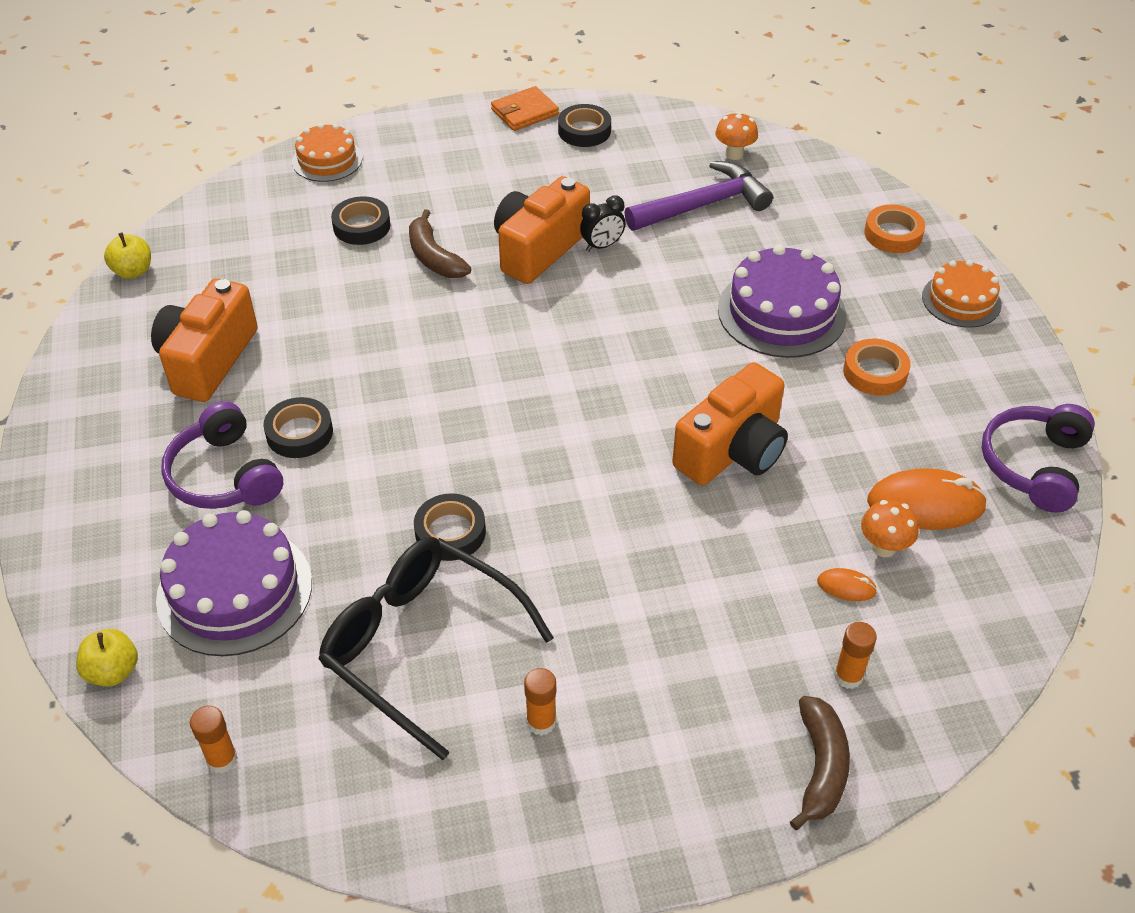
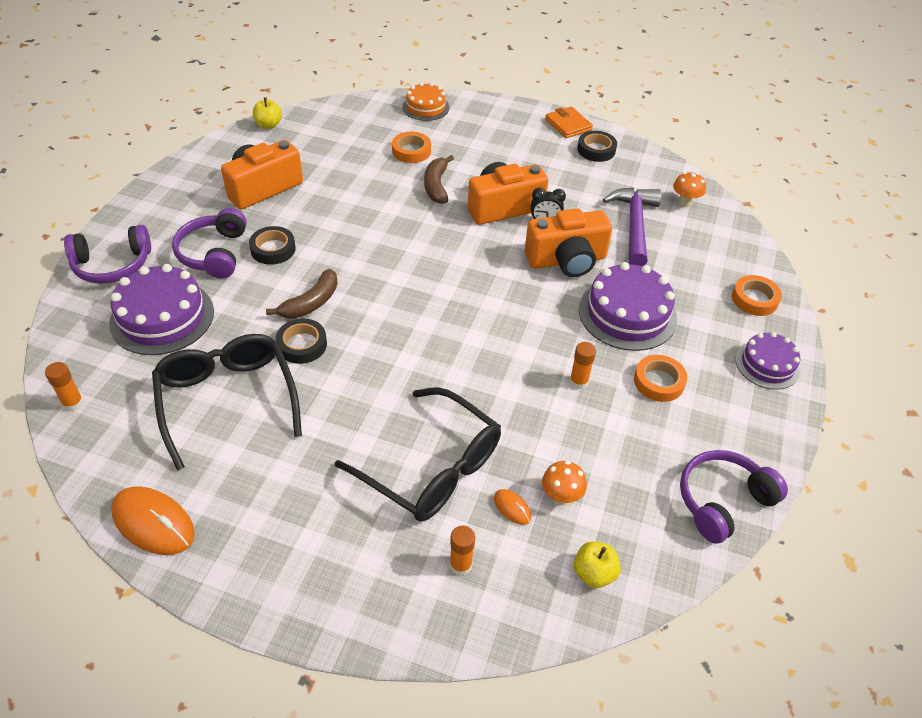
camera: 30 degrees right, 0 degrees up
yellow apple [76,629,138,687] -> yellow apple moved to [574,542,621,588]
black tape [331,196,390,245] -> orange tape [392,132,431,163]
orange wallet [491,86,559,131] -> orange wallet turned 60 degrees clockwise [545,106,593,138]
orange glue stick [524,668,556,736] -> orange glue stick moved to [569,342,596,389]
purple hammer [624,161,773,231] -> purple hammer turned 90 degrees counterclockwise [603,187,662,266]
orange camera [672,362,788,485] -> orange camera moved to [525,208,612,277]
brown banana [790,696,850,830] -> brown banana moved to [266,269,338,319]
orange mouse [867,468,988,530] -> orange mouse moved to [111,487,195,555]
orange cake [922,260,1002,328] -> purple cake [736,332,800,390]
none -> purple headphones [64,225,151,284]
none -> black glasses [335,387,501,522]

